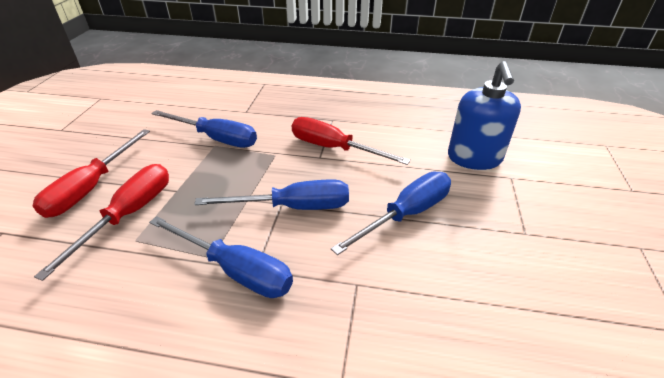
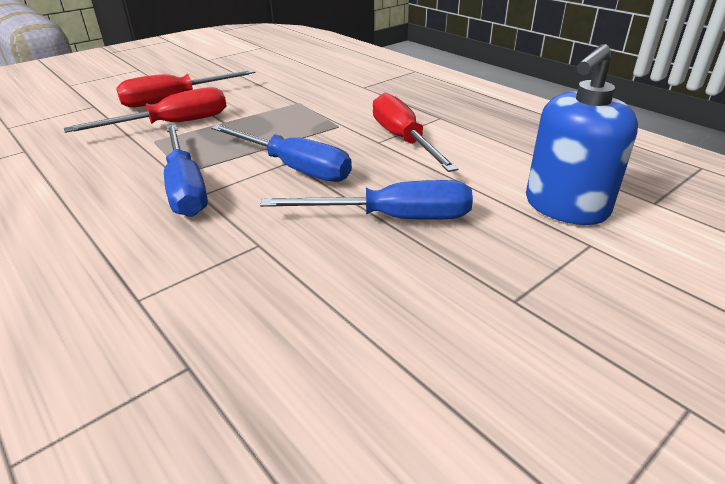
camera: 40 degrees right, 5 degrees down
blue screwdriver [151,110,257,148] -> none

